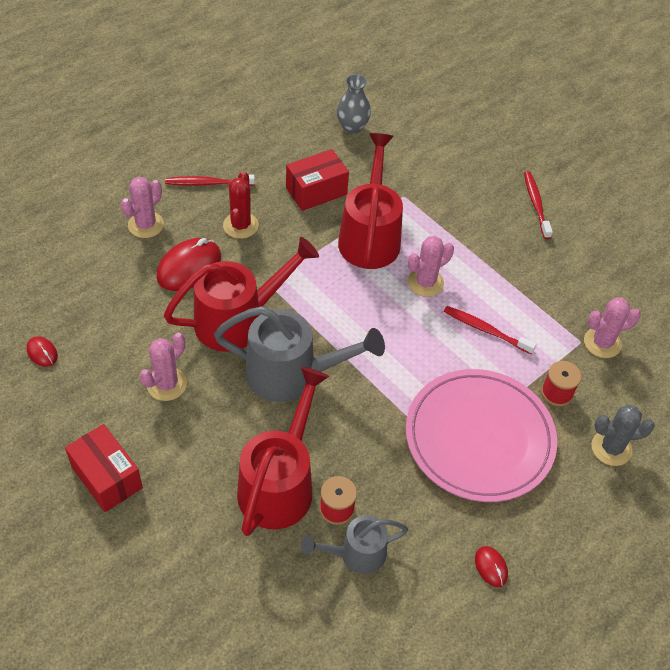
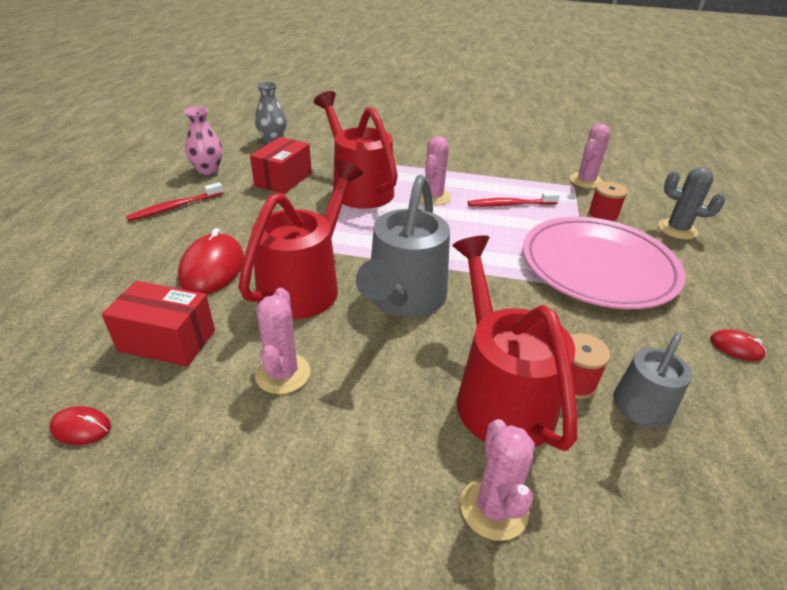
camera: 35 degrees left, 15 degrees down
red box [65,424,143,512] -> red box moved to [102,281,215,367]
pink cactus [120,177,164,238] -> pink cactus moved to [461,419,535,541]
grey watering can [214,306,385,402] -> grey watering can turned 135 degrees clockwise [356,175,450,317]
red cactus [223,171,259,239] -> none
red toothbrush [524,171,553,239] -> none
grey cactus [591,404,655,466] -> grey cactus turned 75 degrees clockwise [658,167,725,240]
none -> pink vase [184,107,222,175]

